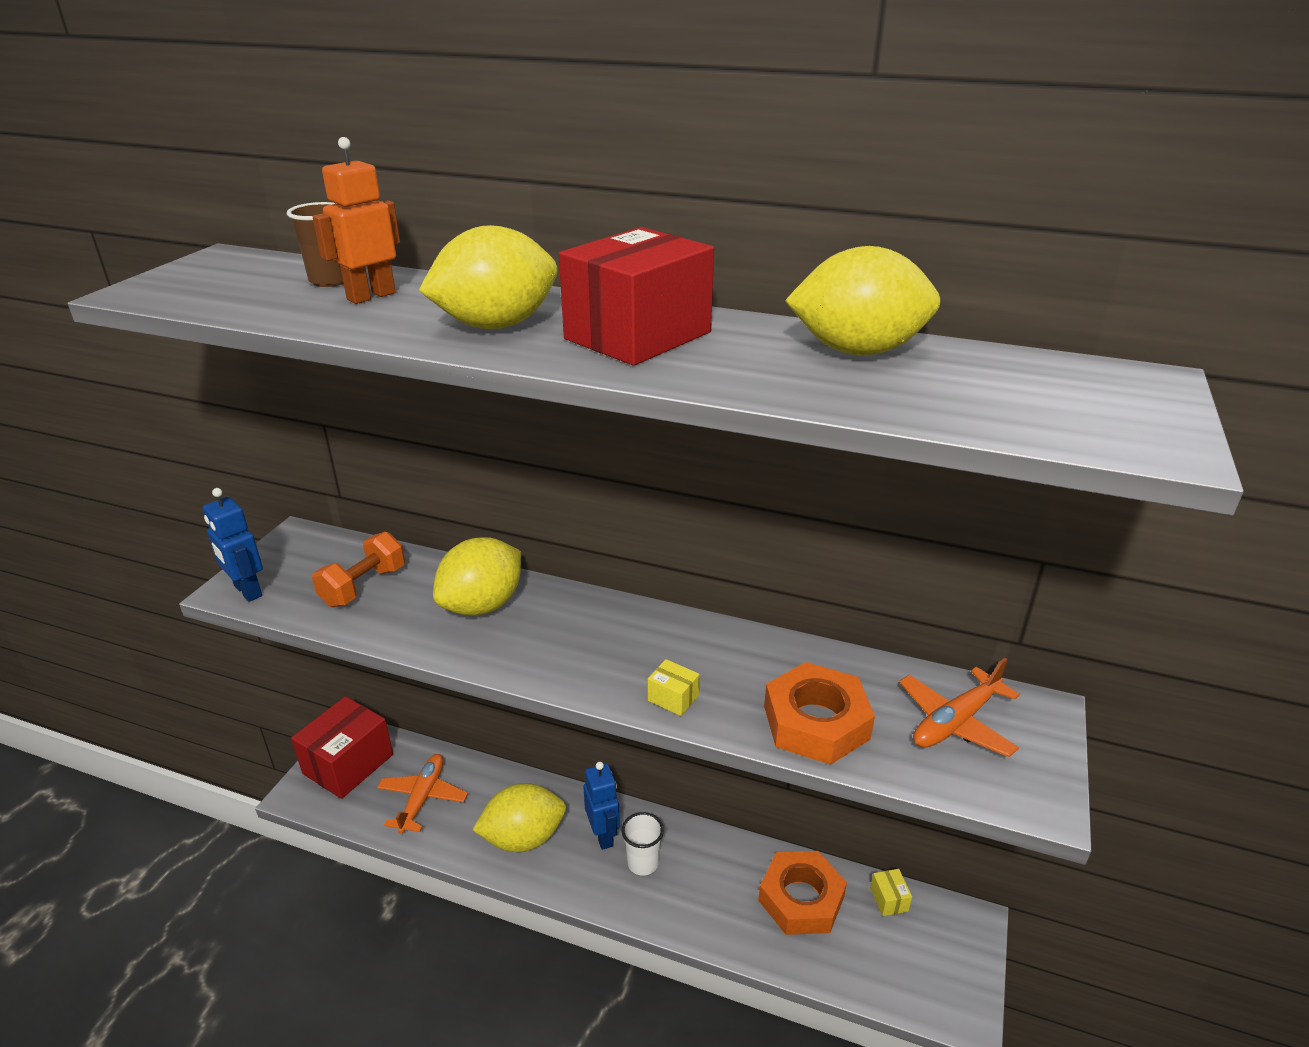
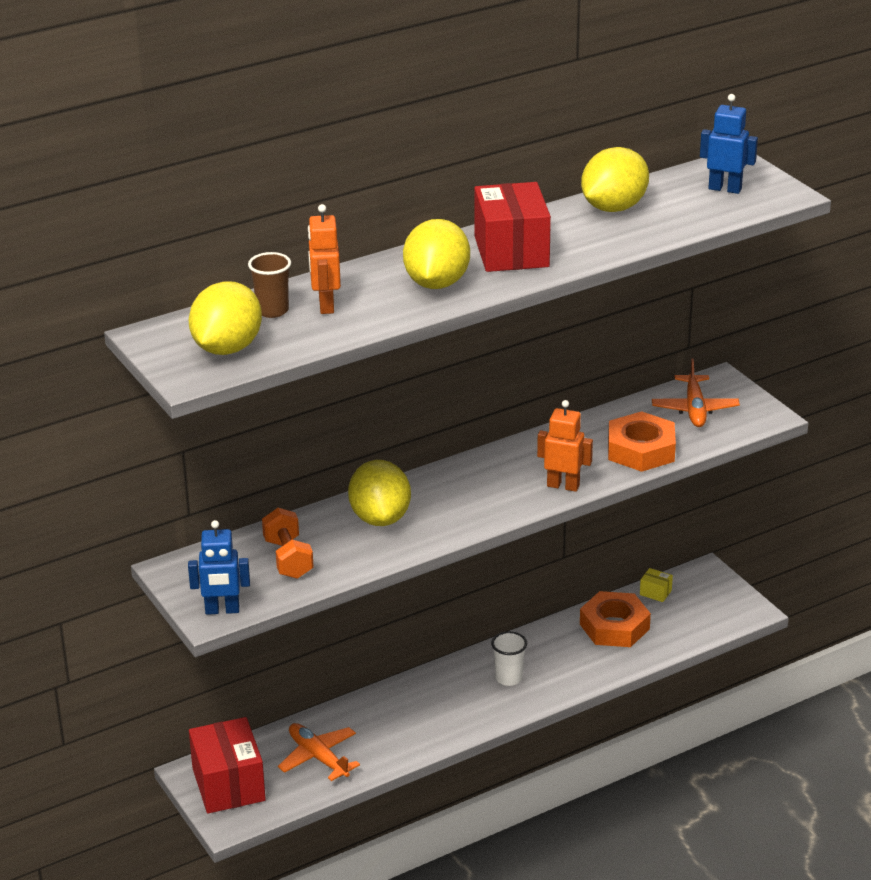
camera: 50 degrees left, 0 degrees up
yellow lemon [472,783,566,852] -> yellow lemon moved to [189,281,262,355]
blue robot [583,762,620,850] -> blue robot moved to [700,94,758,194]
yellow box [648,659,700,716] -> orange robot [537,400,593,492]

